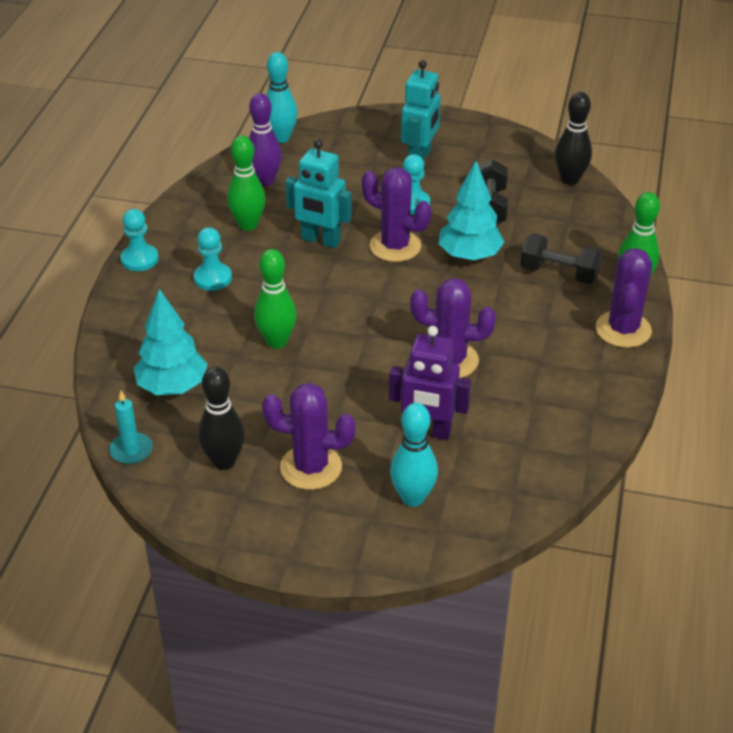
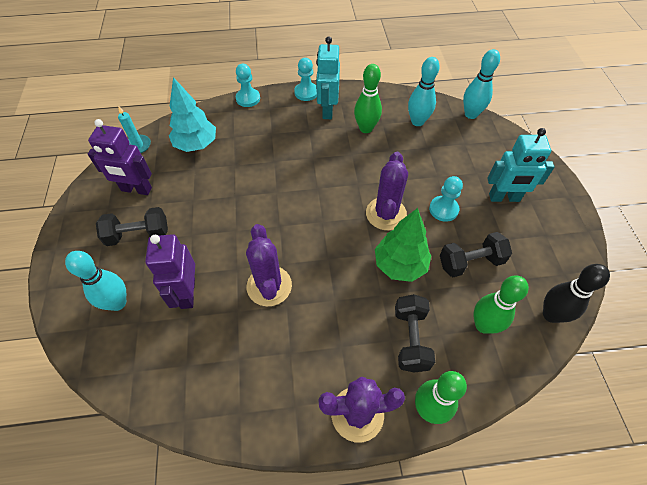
camera: 70 degrees right, 15 degrees up
turquoise pawn [194,227,232,291] -> turquoise pawn moved to [236,64,260,107]
black bowling pin [198,367,245,470] -> purple robot [88,119,152,195]
purple bowling pin [249,93,282,186] -> turquoise bowling pin [408,57,440,126]
green bowling pin [254,249,297,349] -> green bowling pin moved to [473,275,529,334]
purple cactus [262,383,356,490] -> black dumbbell [96,207,168,246]
turquoise robot [285,139,352,248] -> turquoise robot moved to [316,36,340,119]
turquoise tree [438,161,504,261] -> green tree [375,208,431,282]

